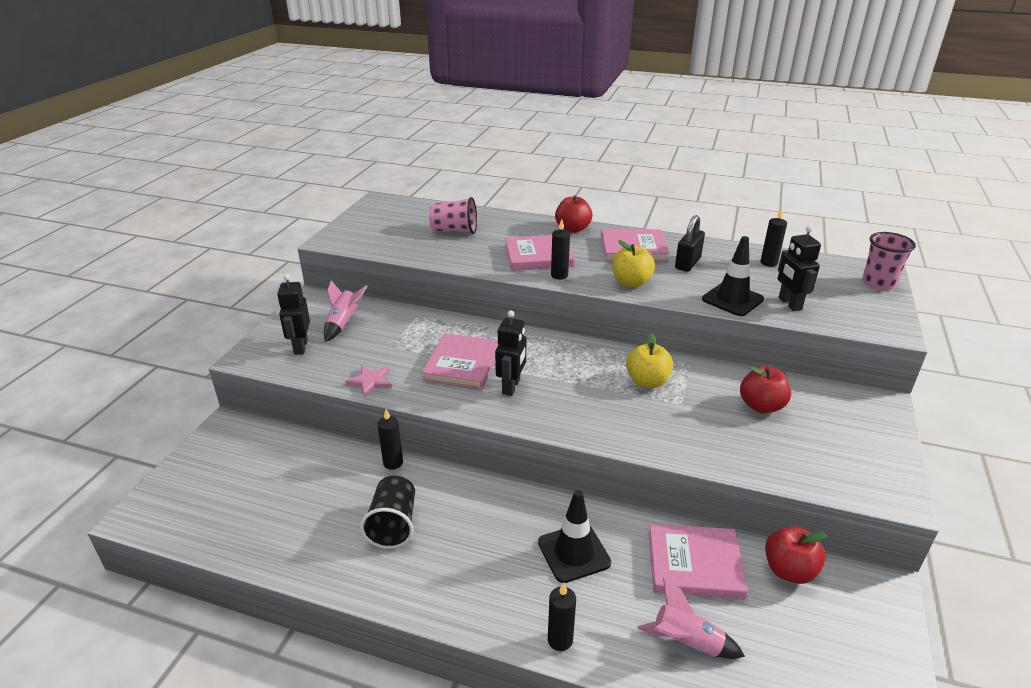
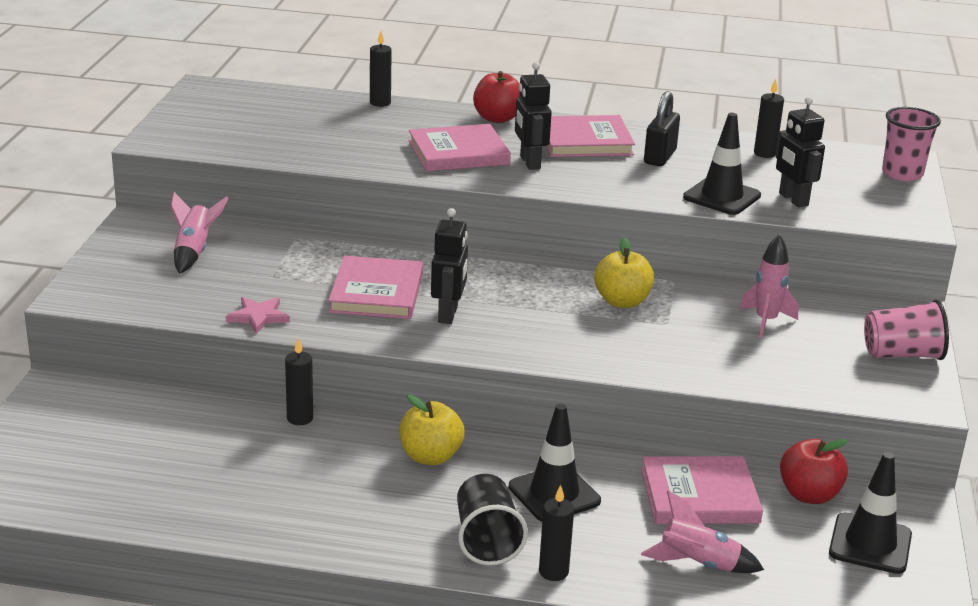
camera: 10 degrees left, 5 degrees down
black robot [277,274,310,355] -> black robot moved to [515,62,552,170]
black cup [360,476,415,549] -> black cup moved to [457,474,528,566]
pink cup [429,197,477,234] -> pink cup moved to [864,299,949,360]
black candle [551,219,570,279] -> black candle moved to [370,31,392,107]
yellow apple [612,240,655,287] -> yellow apple moved to [400,394,465,465]
red apple [740,366,791,413] -> pink rocket [739,234,798,338]
none -> black traffic cone [829,452,912,574]

